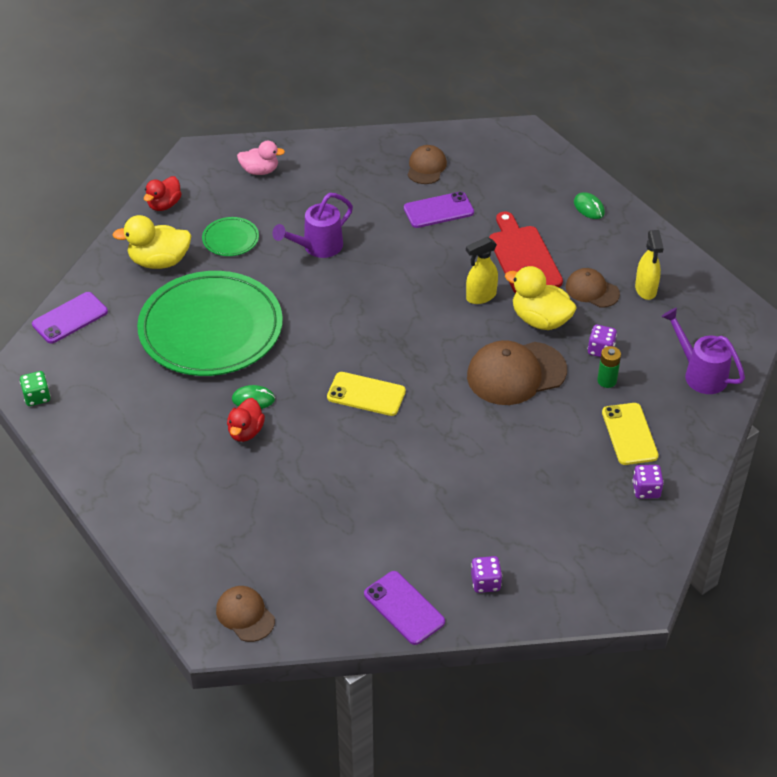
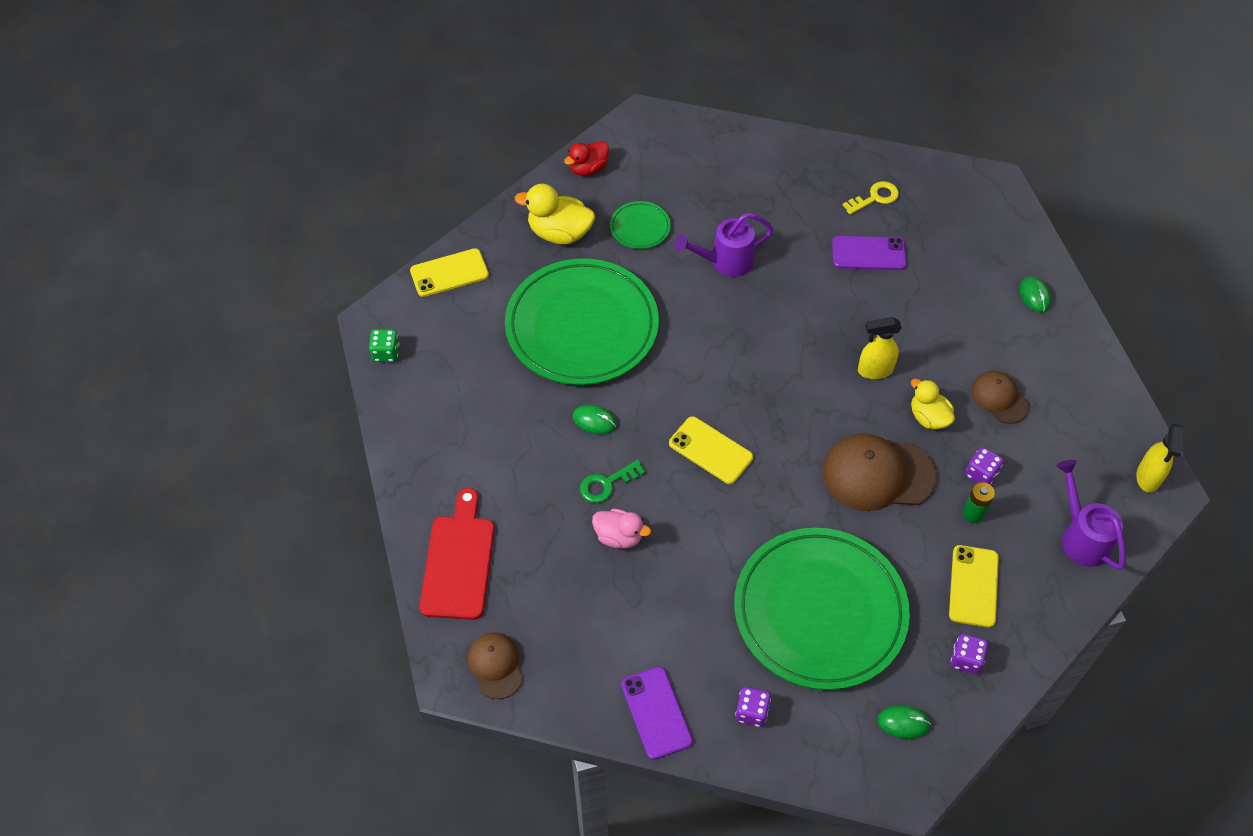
camera: 20 degrees right, 10 degrees up
purple phone [32,292,108,344] -> yellow phone [410,248,489,297]
red duck [227,398,265,442] -> none
pink duck [237,141,285,175] -> pink duck moved to [592,509,651,548]
brown cap [408,145,447,184] -> yellow key [843,181,899,215]
red cutting board [489,212,563,293] -> red cutting board moved to [419,488,495,620]
yellow duck [505,266,577,330] -> yellow duck [911,379,955,429], size x0.66
yellow spray bottle [635,230,664,300] -> yellow spray bottle moved to [1136,424,1184,493]
none -> green key [580,460,645,503]
none -> green plate [734,528,910,690]
none -> green mouse [877,705,931,739]

